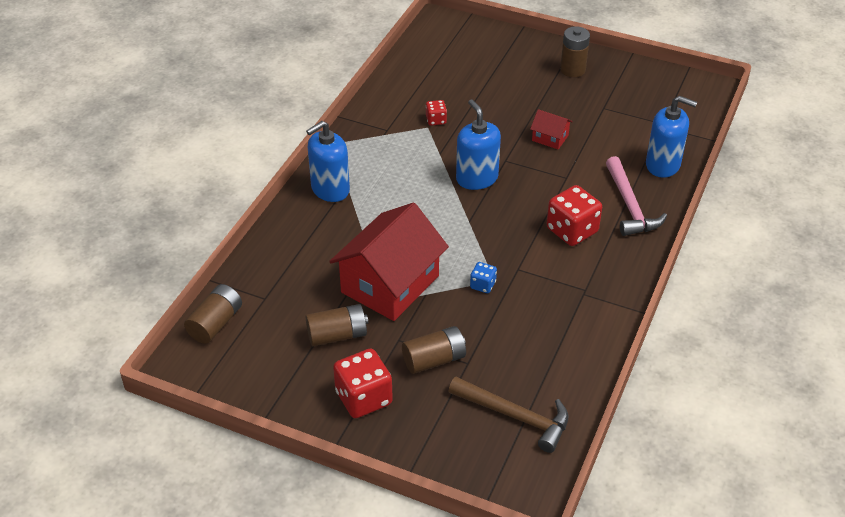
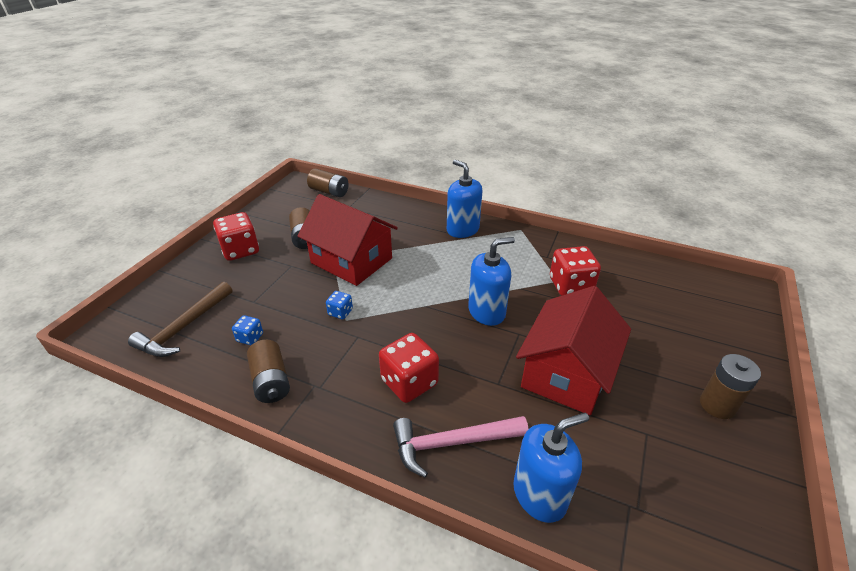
camera: 90 degrees right, 5 degrees down
brown battery [402,326,466,374] -> brown battery moved to [247,340,290,403]
red dice [426,100,447,126] -> red dice [550,246,601,296], size x1.96
red house [530,109,573,150] -> red house [516,286,631,415], size x2.31
blue soap dispenser [646,96,697,178] -> blue soap dispenser turned 135 degrees counterclockwise [513,413,589,523]
none -> blue dice [232,315,263,345]

